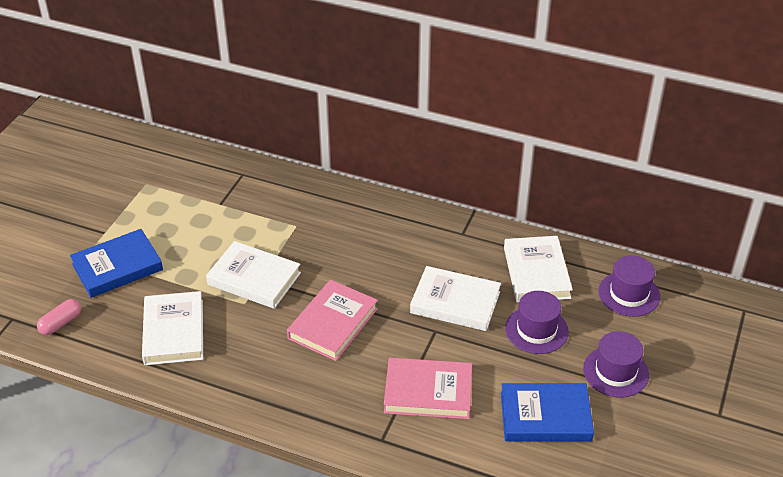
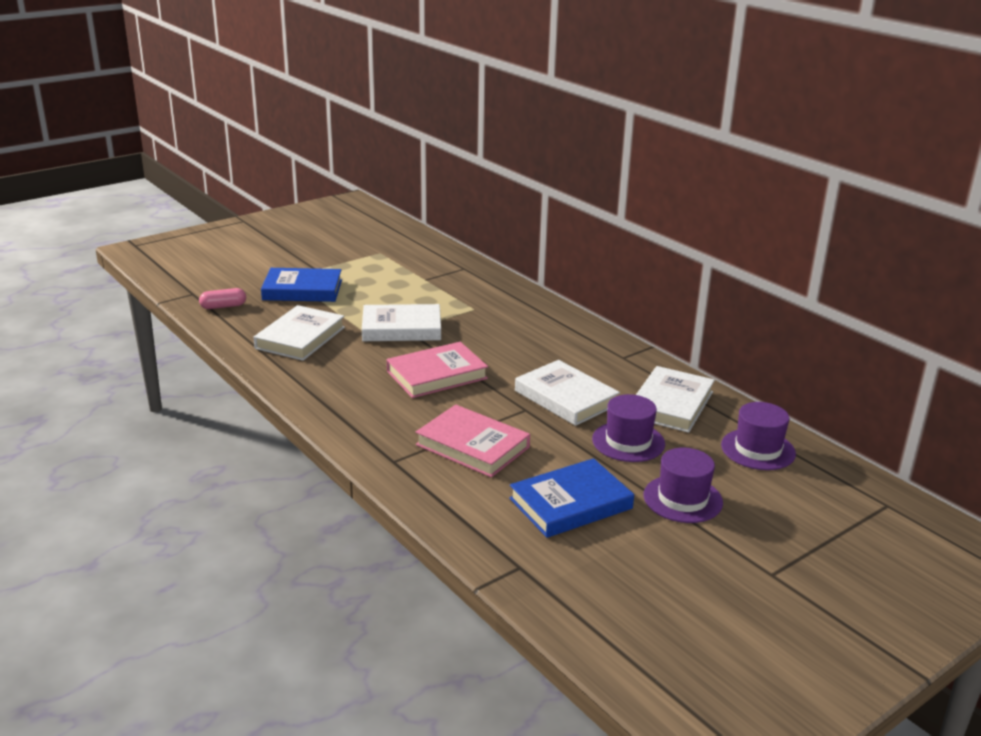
camera: 30 degrees right, 15 degrees down
white book [206,241,301,309] -> white book turned 60 degrees counterclockwise [362,304,441,341]
blue book [501,383,594,442] -> blue book turned 60 degrees counterclockwise [509,458,634,538]

